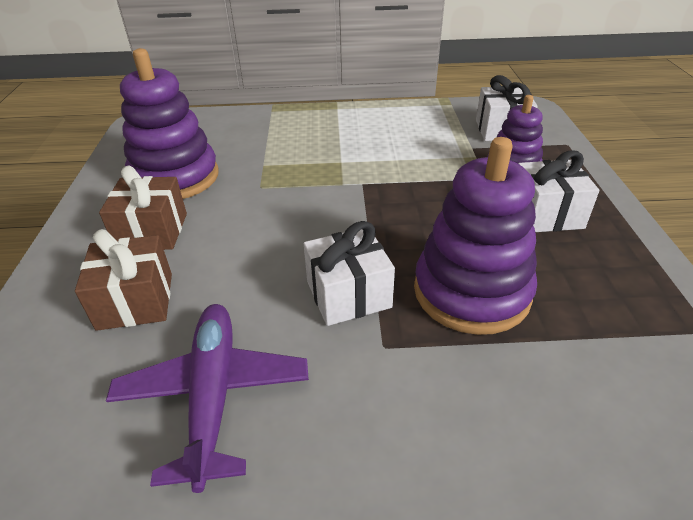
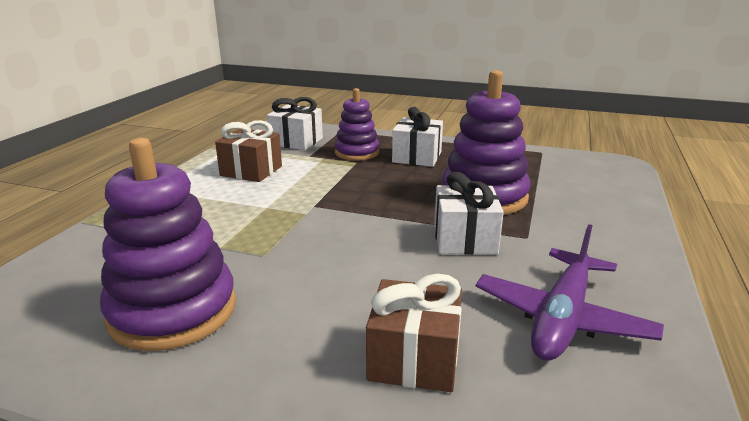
camera: 70 degrees left, 15 degrees down
brown gift [99,166,187,250] -> brown gift moved to [215,120,282,182]
purple plane [106,304,309,493] -> purple plane turned 75 degrees counterclockwise [476,224,664,361]

